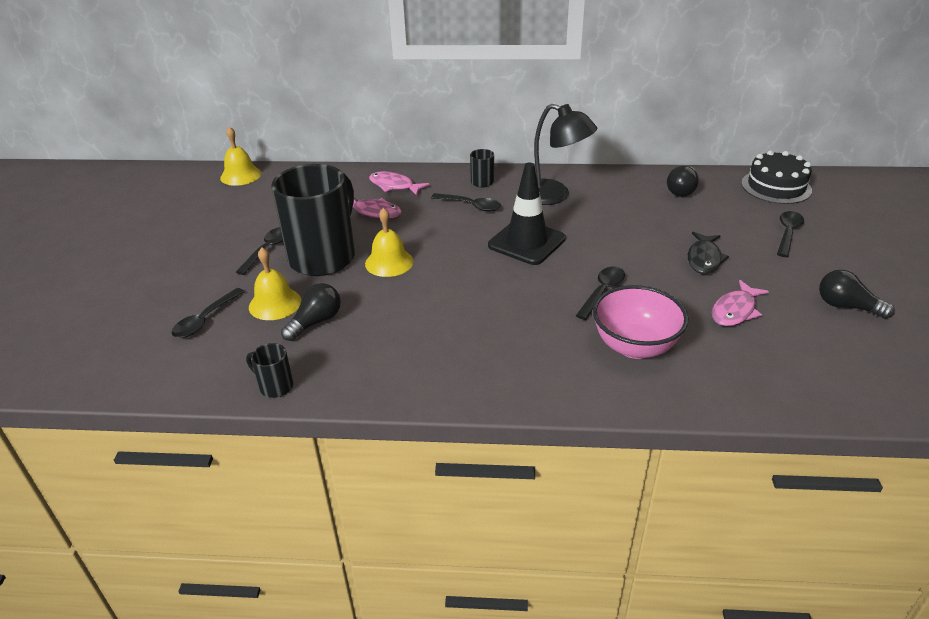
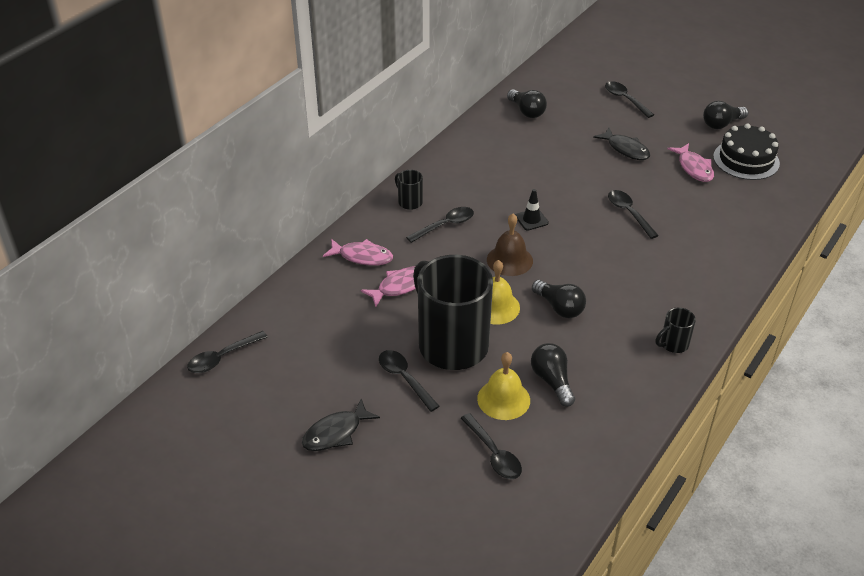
camera: 60 degrees left, 5 degrees up
yellow bell [220,127,261,186] -> black spoon [187,331,268,373]
black mug [246,343,293,398] -> black mug moved to [655,308,696,353]
pink fish [369,171,429,196] -> pink fish turned 135 degrees counterclockwise [323,239,393,266]
black traffic cone [488,162,566,265] -> black traffic cone [515,189,549,231], size x0.46
black lamp [534,104,597,205] -> none
pink bowl [593,285,688,359] -> none
black cake [741,150,812,204] -> black cake moved to [713,124,780,180]
none -> black fish [302,399,380,451]
none -> brown bell [487,214,533,276]
none -> black light bulb [532,280,586,318]

